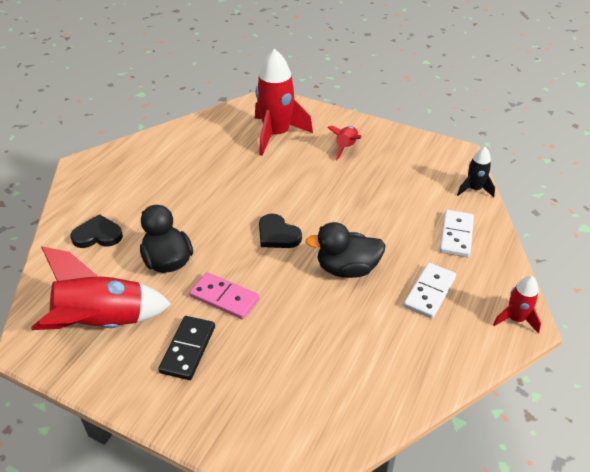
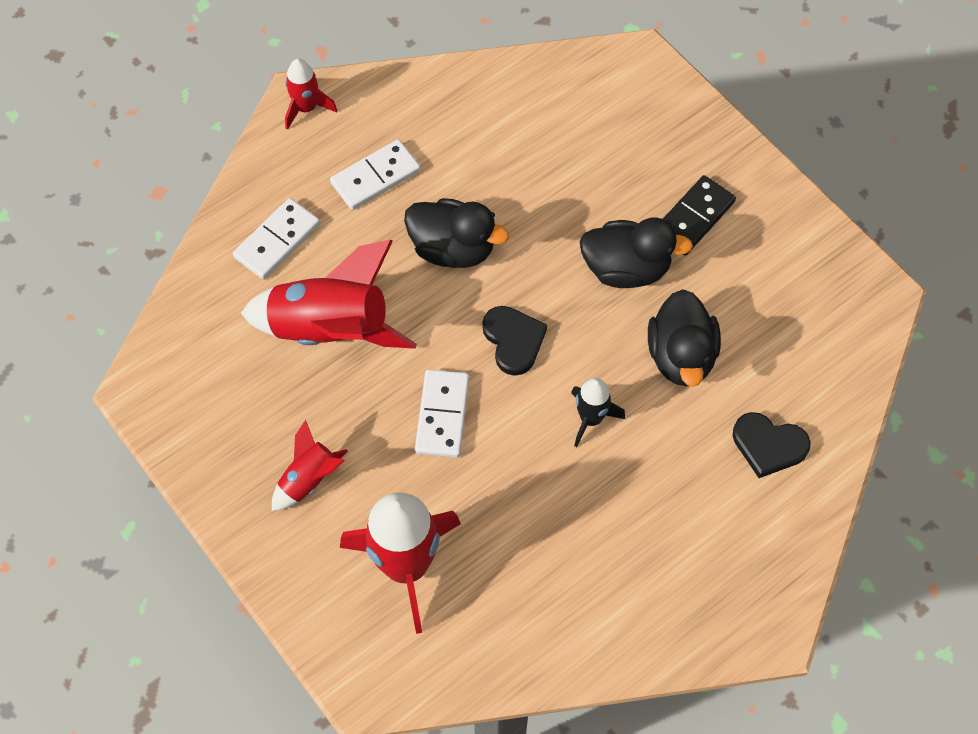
camera: 155 degrees left, 20 degrees up
red rocket [31,246,171,330] -> red rocket moved to [241,240,417,349]
pink domino [189,272,259,320] -> black duck [579,217,693,288]
black rocket [457,147,495,197] -> black rocket moved to [571,378,625,447]
none -> white domino [415,369,470,458]

